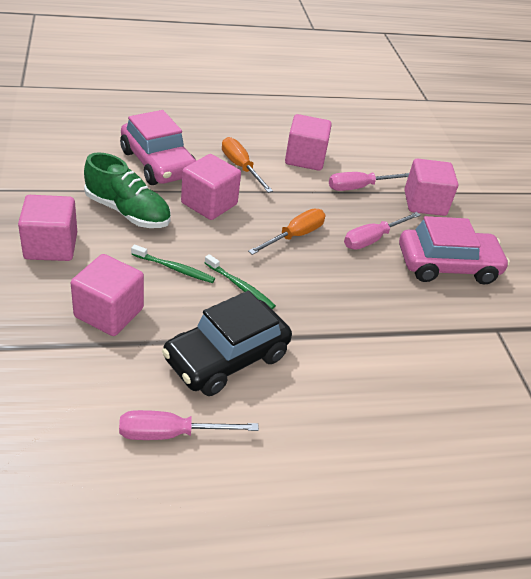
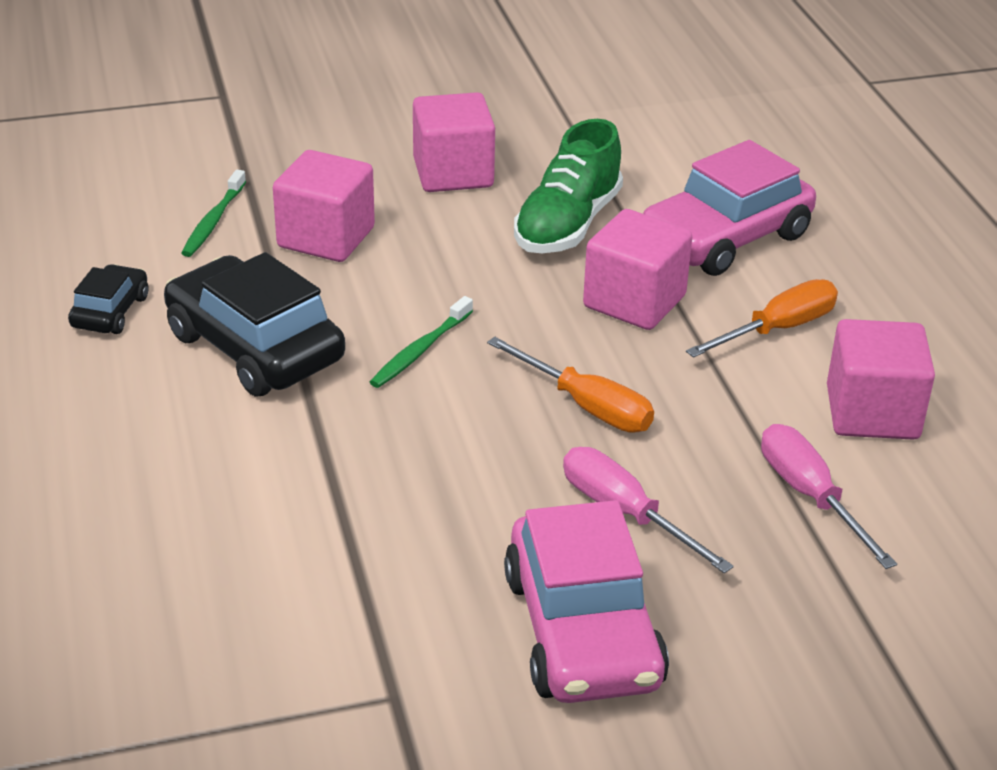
camera: 90 degrees right, 5 degrees down
pink screwdriver [119,410,259,440] -> black car [68,264,149,334]
green toothbrush [131,244,215,283] -> green toothbrush moved to [181,170,246,257]
pink cube [404,158,458,216] -> none

